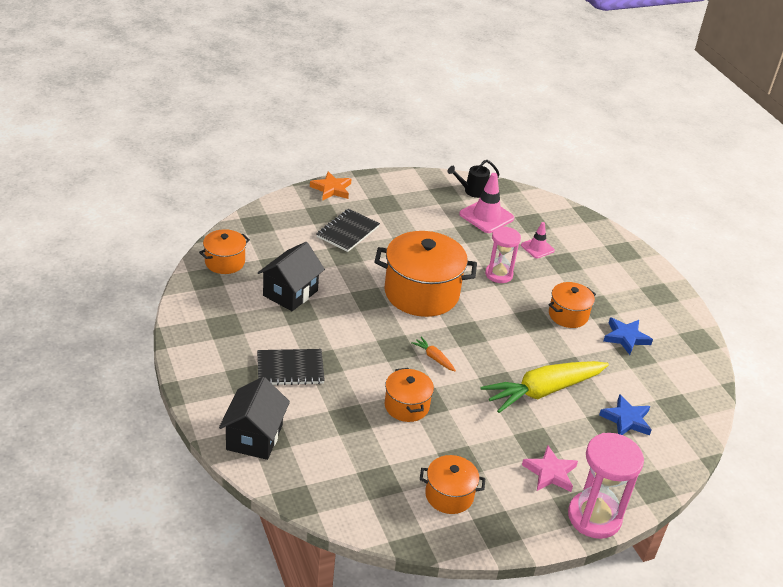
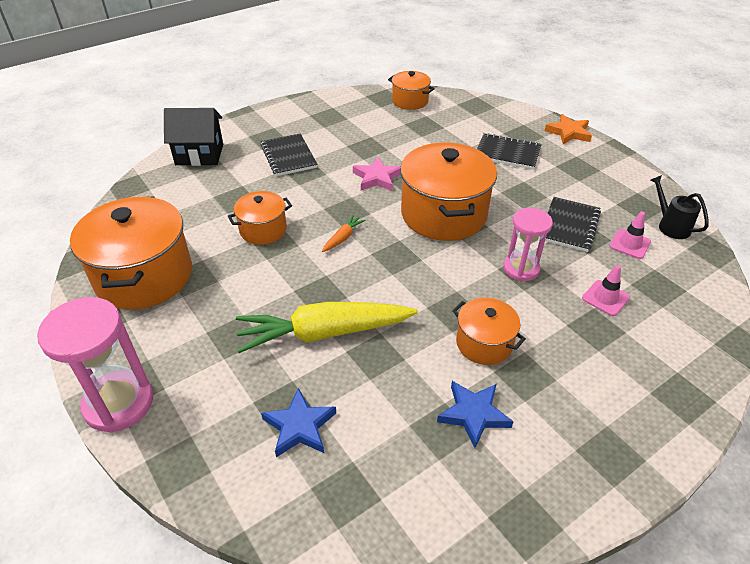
camera: 80 degrees right, 5 degrees up
black house [258,242,325,311] -> none
orange pot [420,455,485,514] -> orange pot [70,196,192,309], size x1.88
pink traffic cone [459,173,514,233] -> pink traffic cone [610,212,651,259], size x0.60
yellow carrot [480,361,609,413] -> yellow carrot turned 60 degrees counterclockwise [236,302,418,353]
pink star [522,446,578,492] -> pink star moved to [353,157,401,191]
none -> black notebook [545,197,601,252]

